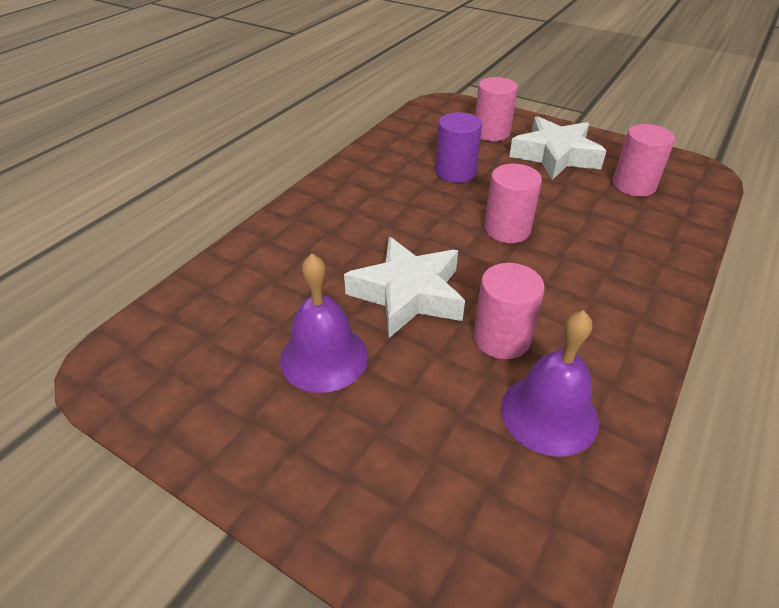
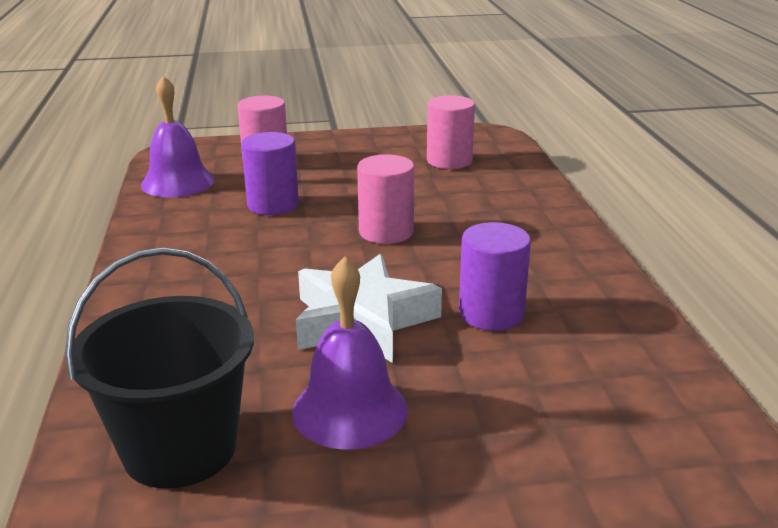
camera: 40 degrees left, 15 degrees down
pink cylinder [473,263,545,359] -> purple cylinder [459,222,531,331]
purple bell [501,310,599,457] -> purple bell moved to [141,75,215,197]
white star [509,116,606,180] -> none
none -> black bucket [65,247,254,489]

